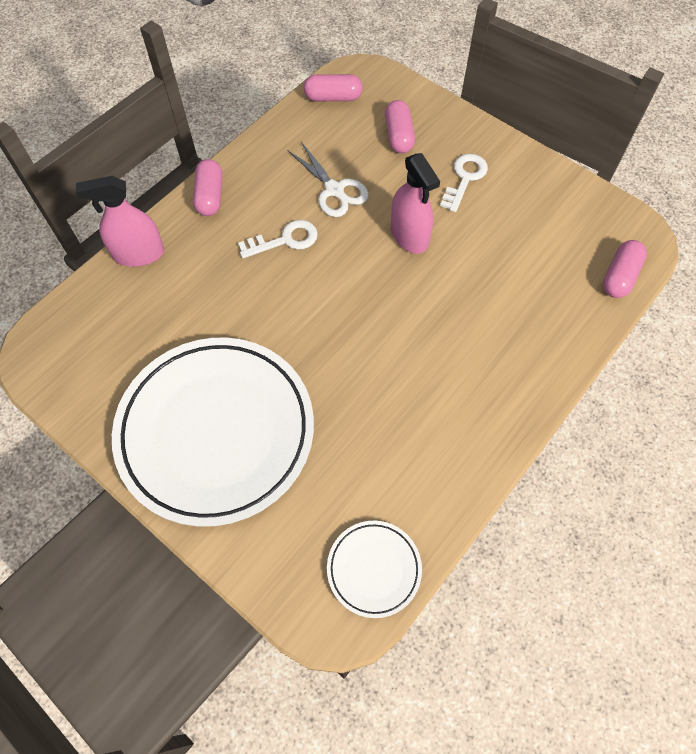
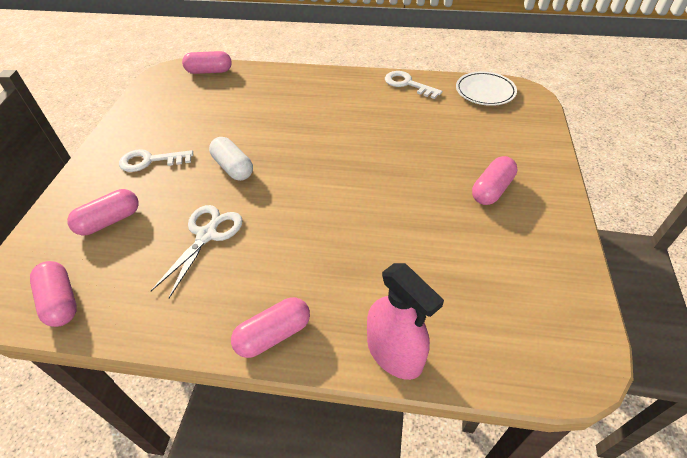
camera: 120 degrees left, 15 degrees down
white plate [112,338,314,527] -> pink capsule [472,156,517,205]
white key [238,220,318,258] -> white key moved to [385,71,442,99]
pink spray bottle [391,153,440,254] -> white capsule [209,137,253,181]

